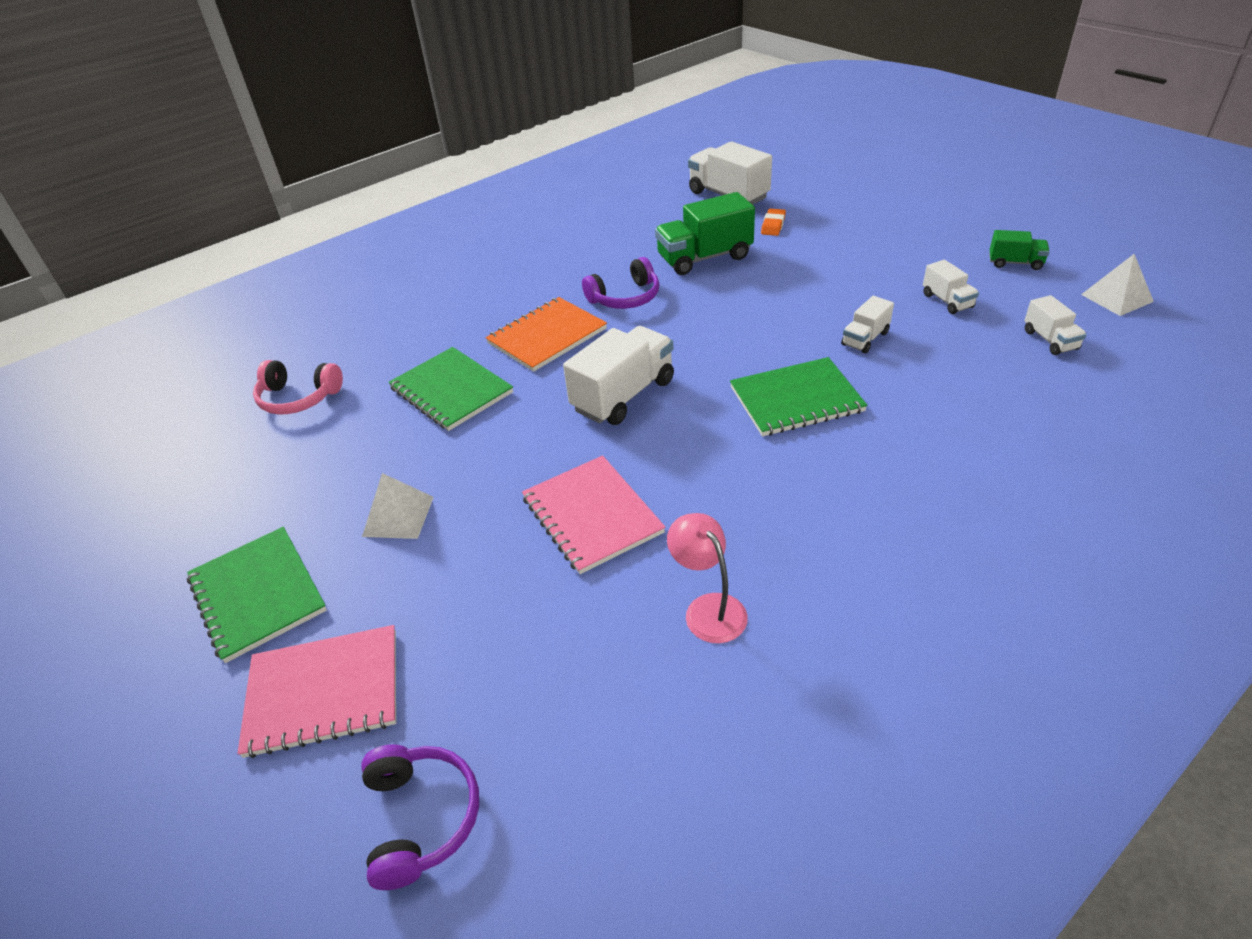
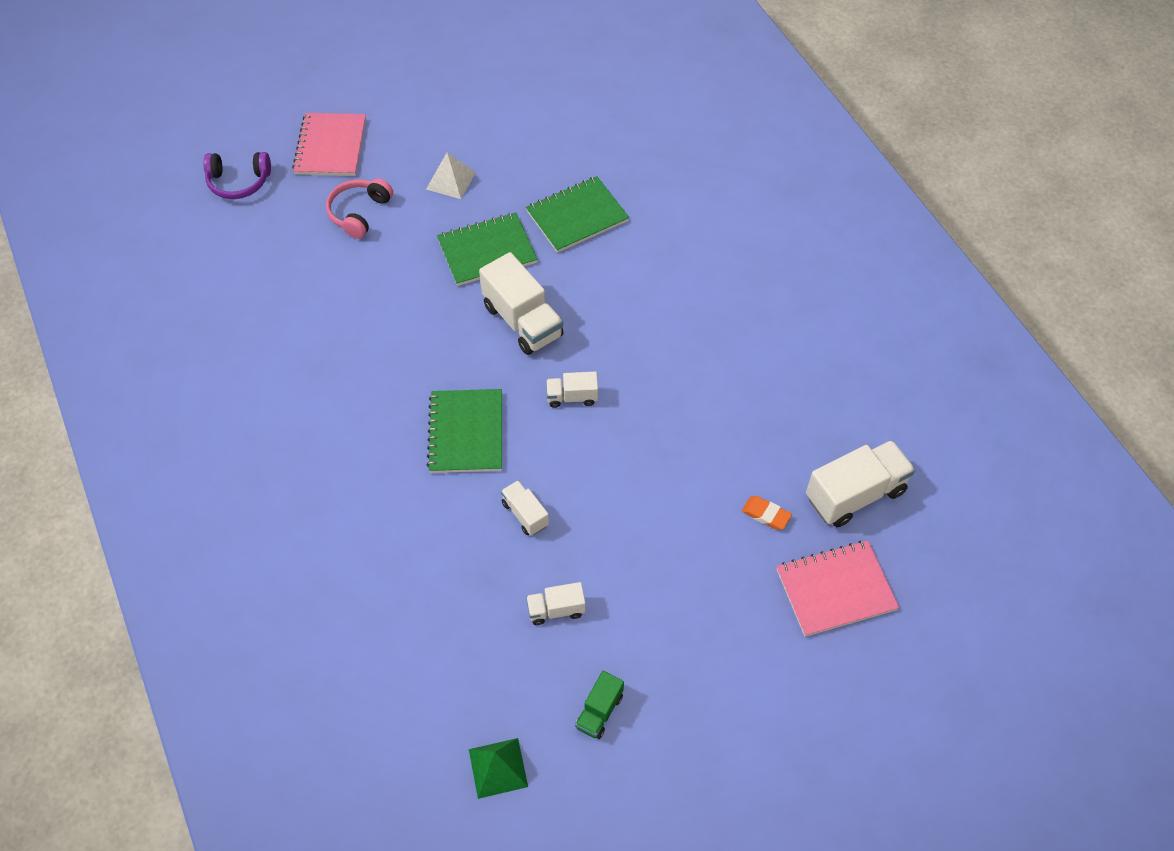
camera: 100 degrees right, 15 degrees up
green notebook [187,527,327,663] -> green notebook moved to [437,213,538,286]
pink headphones [253,360,343,414] -> pink headphones moved to [326,178,393,239]
orange notebook [486,297,607,372] -> none
pink notebook [522,456,665,574] -> pink notebook moved to [776,541,899,637]
purple headphones [582,257,659,309] -> none
green truck [655,192,755,275] -> none
pink lamp [667,513,748,643] -> none
white truck [1024,295,1087,355] -> white truck moved to [546,371,598,408]
white pyramid [1081,254,1154,316] -> green pyramid [469,738,528,799]

